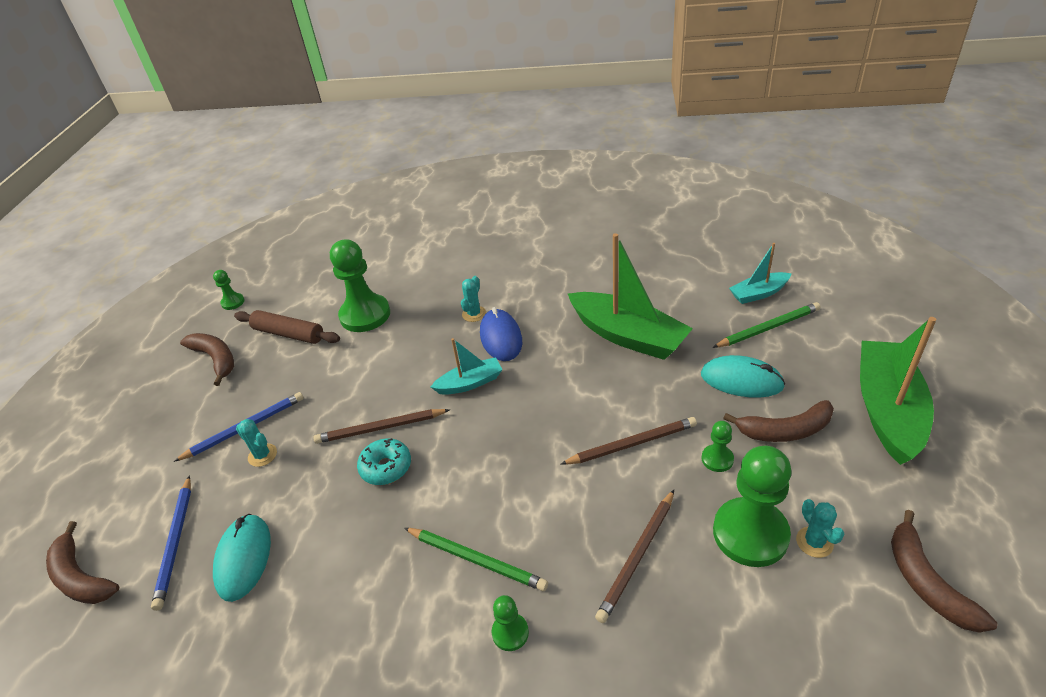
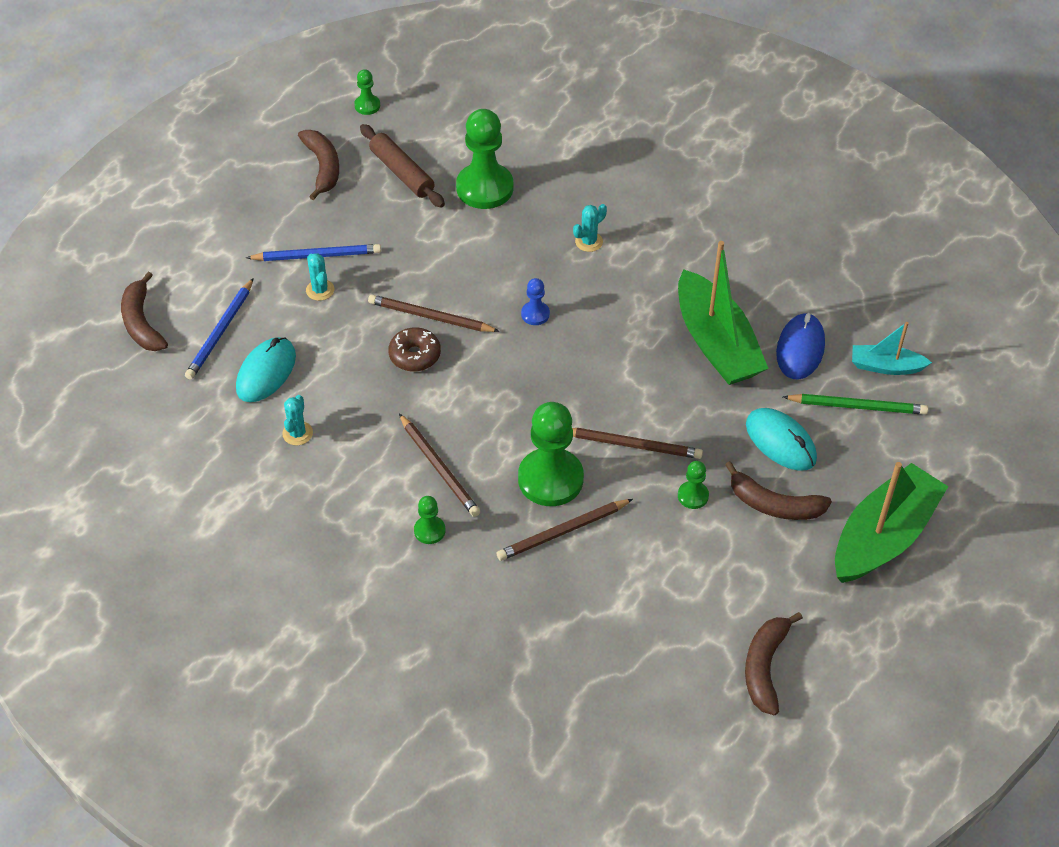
camera: 25 degrees right, 10 degrees up
turquoise donut [357,438,411,485] -> brown donut [388,327,441,372]
green pencil [405,528,548,591] -> brown pencil [399,414,480,517]
turquoise boat [431,338,503,395] -> blue pawn [521,278,550,325]
blue mouse [480,307,522,361] -> blue mouse moved to [776,313,825,379]
green pawn [713,446,792,567] -> green pawn moved to [518,402,584,506]
turquoise cactus [796,499,844,558] -> turquoise cactus moved to [282,395,313,445]

